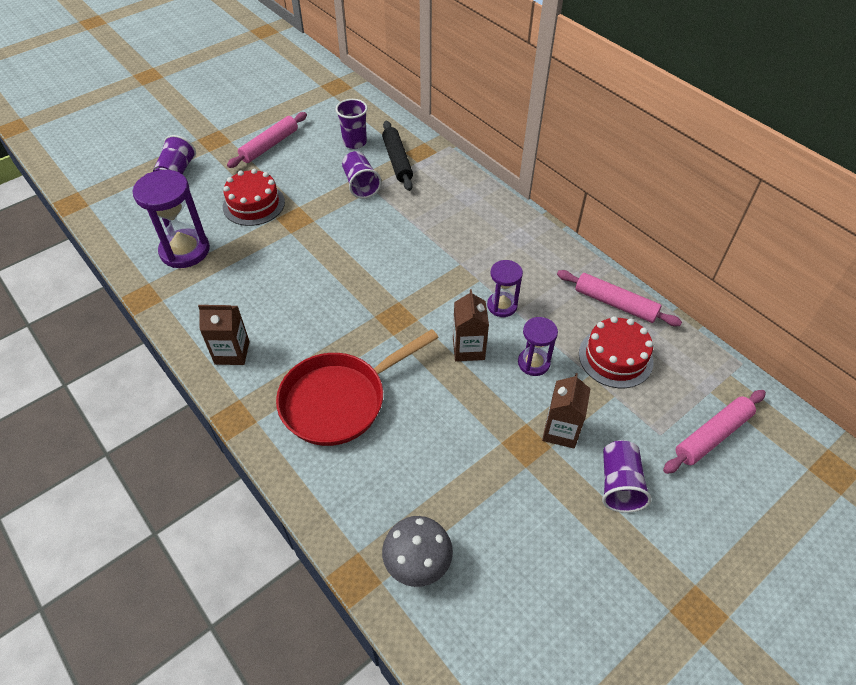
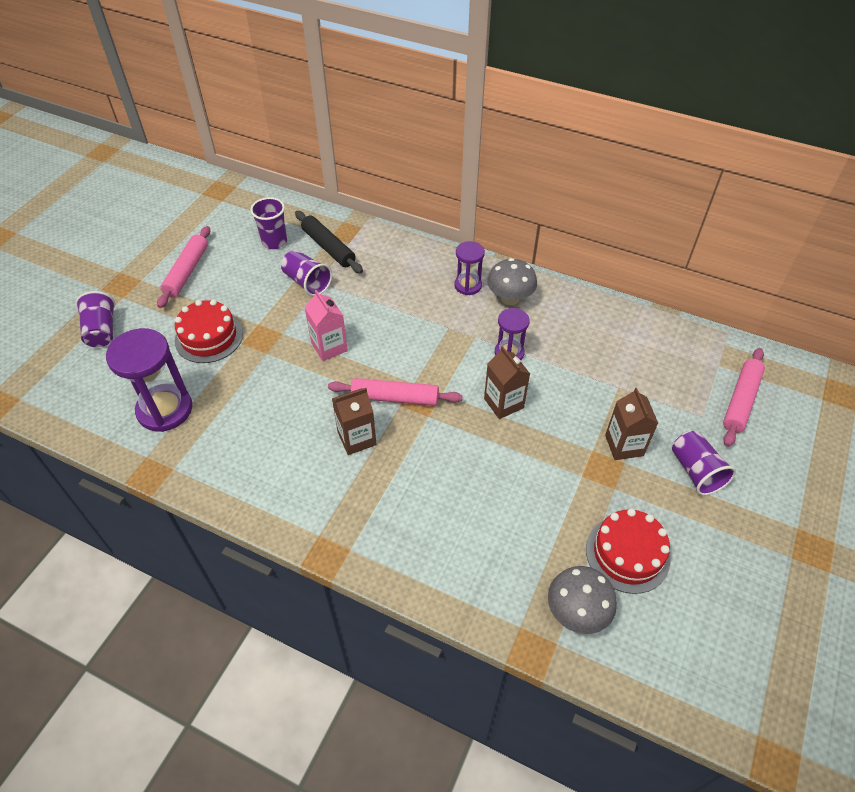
camera: 25 degrees left, 0 degrees up
brown carton [198,305,250,365] -> brown carton moved to [332,388,377,455]
red pan [276,329,439,446] -> none
purple hourglass [518,317,558,376] -> purple hourglass moved to [454,241,485,295]
pink rolling pin [557,270,682,326] -> pink rolling pin moved to [328,378,463,406]
red cake [579,316,653,388] -> red cake moved to [586,509,670,594]
none -> pink carton [304,290,348,361]
none -> grey mushroom [487,258,537,305]

